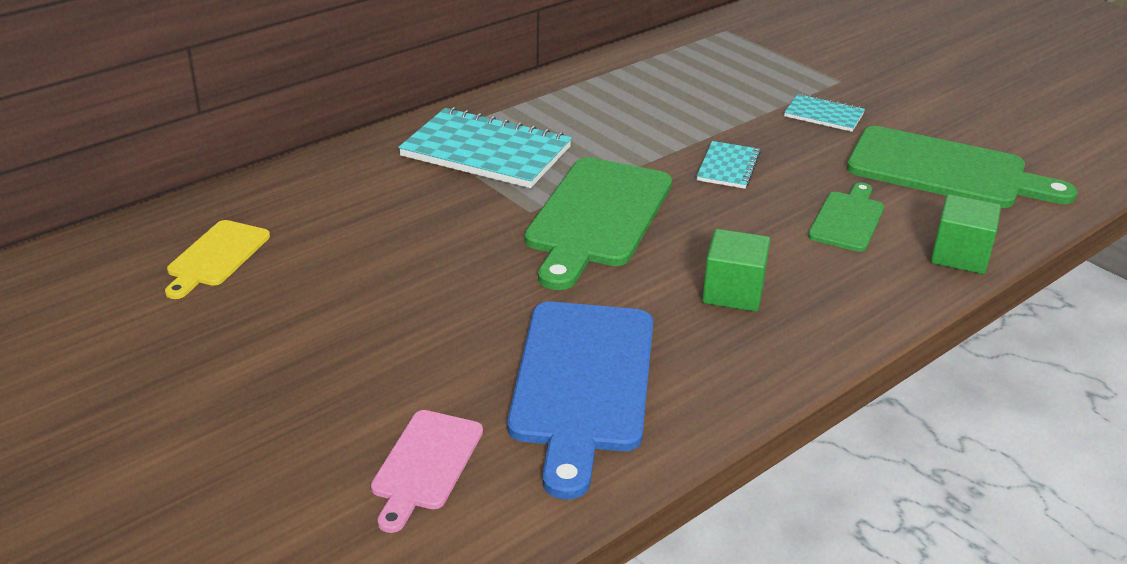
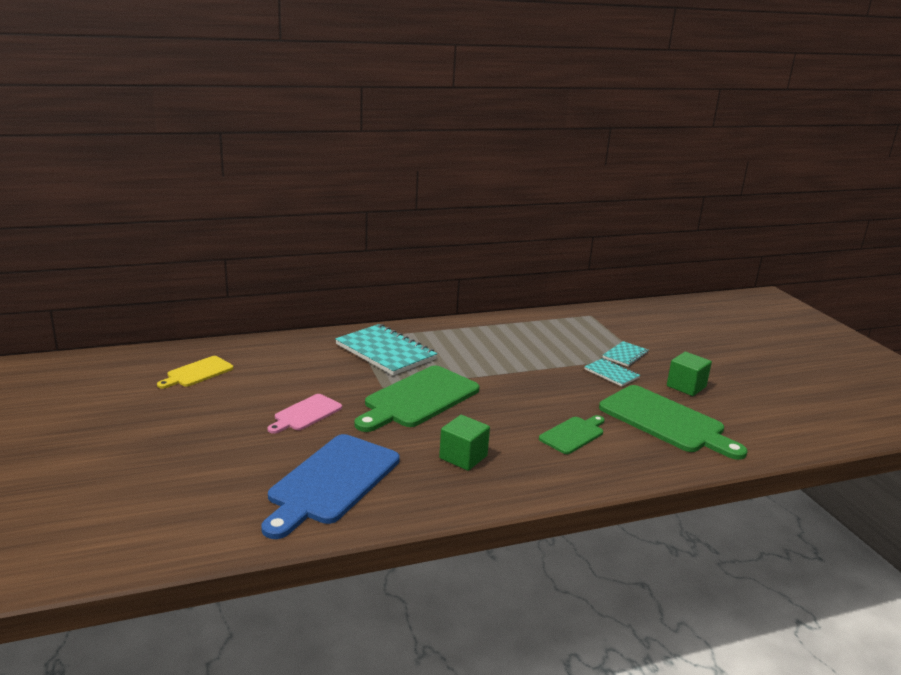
camera: 20 degrees right, 10 degrees down
pink cutting board [371,410,483,533] -> pink cutting board moved to [267,394,342,434]
turquoise notebook [696,141,760,189] -> turquoise notebook moved to [602,341,648,367]
green cube [931,194,1001,274] -> green cube moved to [667,352,712,396]

